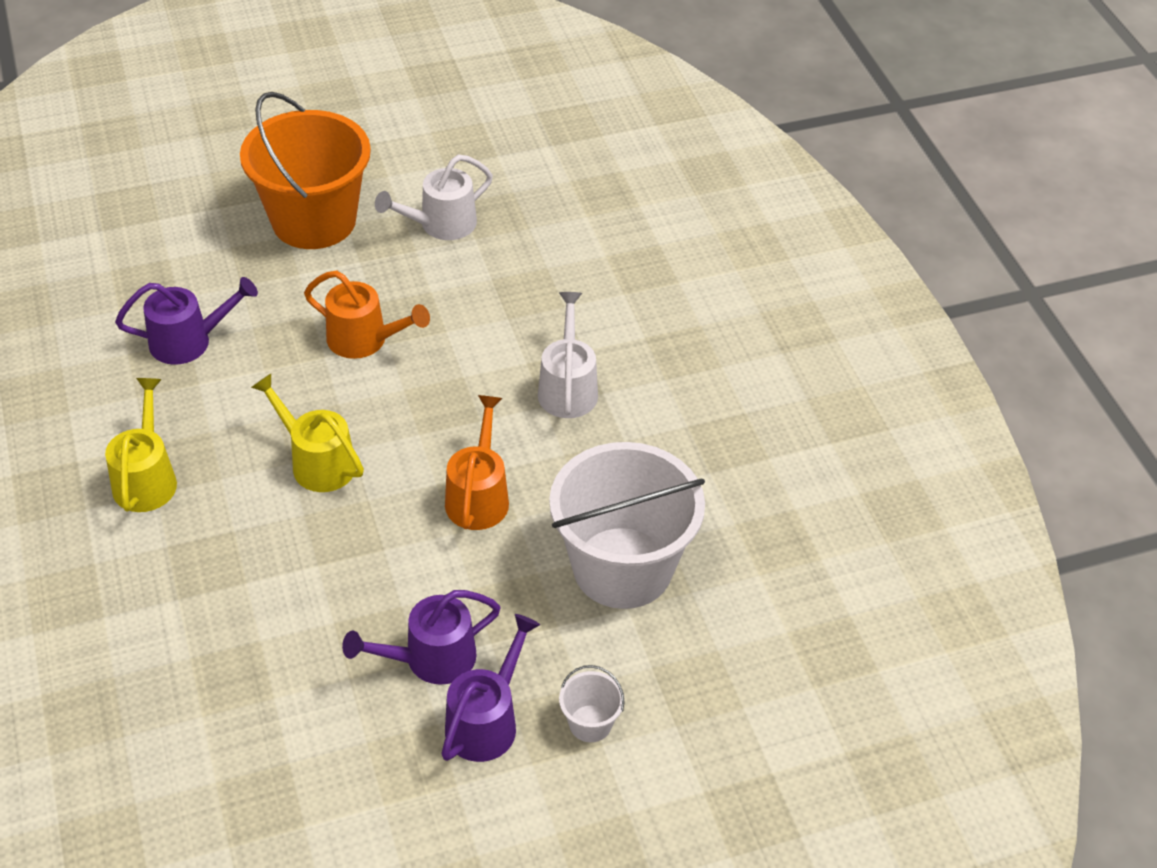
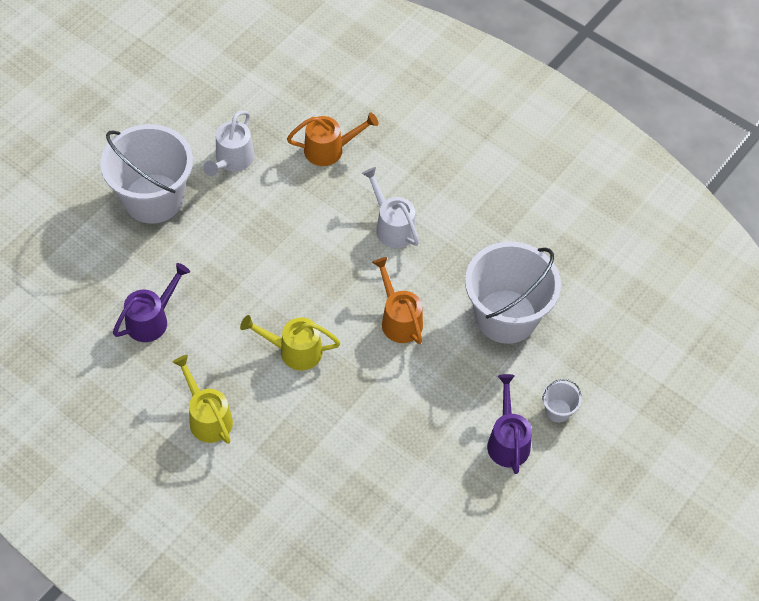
camera: 35 degrees left, 10 degrees up
orange bucket [240,92,371,249] -> white bucket [100,124,193,223]
orange watering can [304,271,430,359] -> orange watering can moved to [287,112,379,166]
purple watering can [342,590,501,685] -> none

